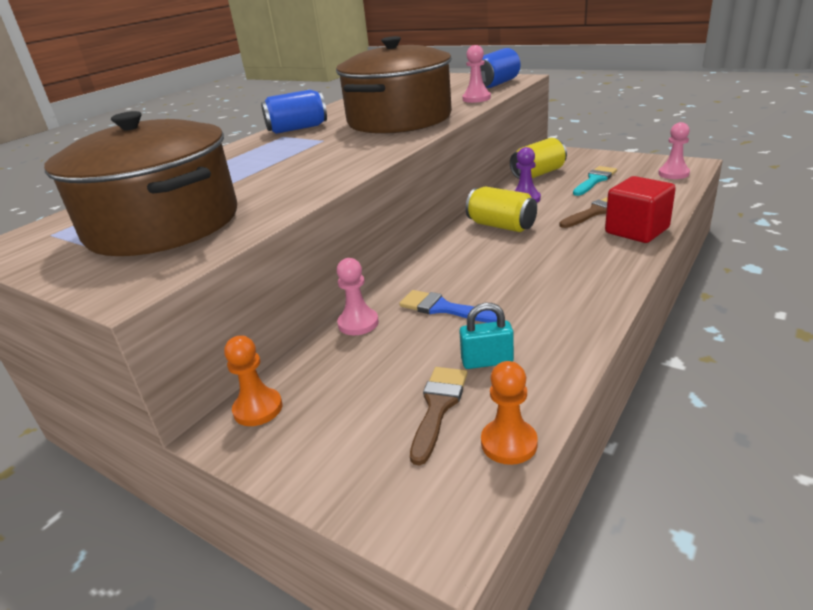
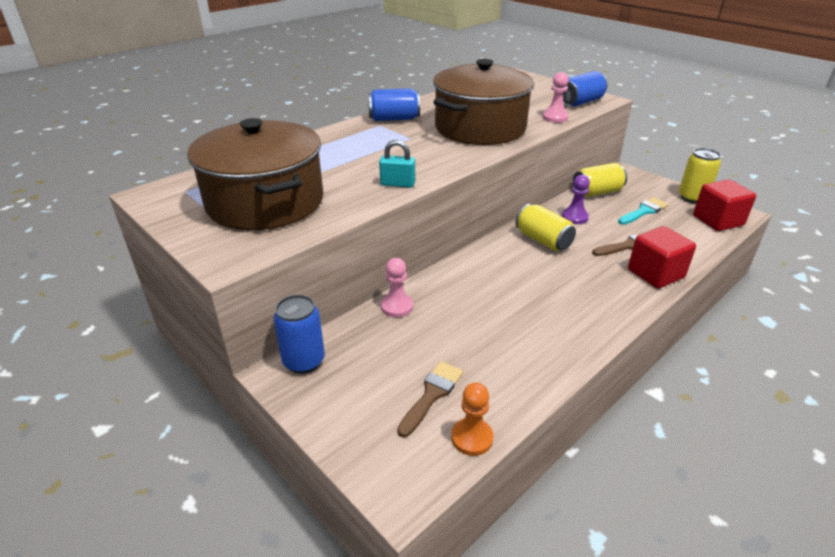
camera: 10 degrees right, 5 degrees up
orange pawn [224,335,282,426] -> blue can [273,295,325,374]
blue brush [399,290,497,323] -> none
turquoise padlock [459,303,514,369] -> turquoise padlock moved to [379,140,415,188]
pink pawn [658,122,690,179] -> red cube [693,179,756,231]
none -> yellow can [679,148,721,203]

